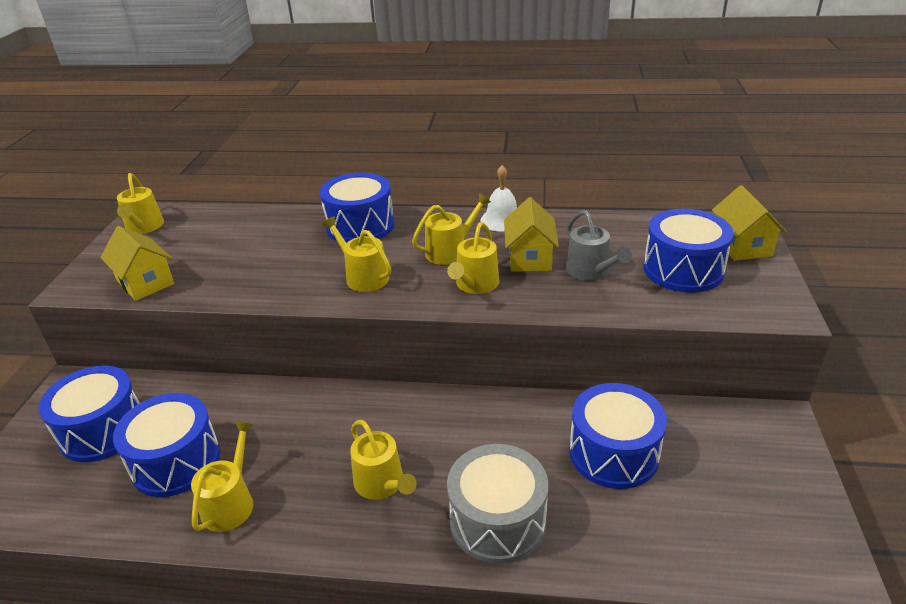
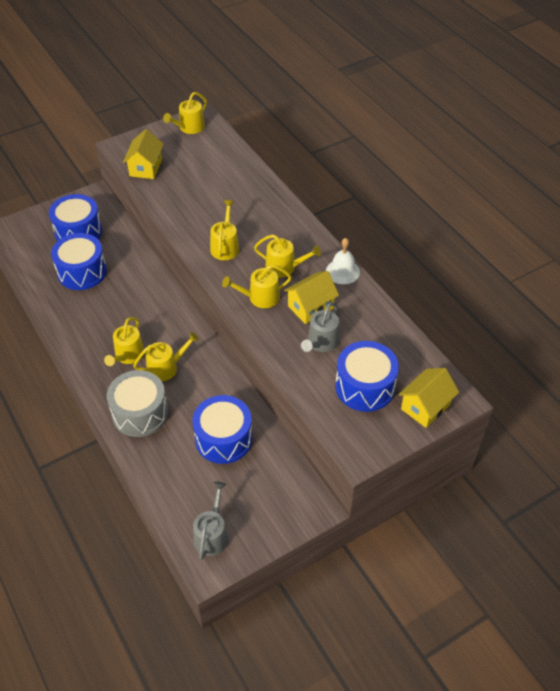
camera: 50 degrees right, 15 degrees up
yellow watering can [191,421,254,532] -> yellow watering can moved to [133,332,199,382]
blue drum [320,173,394,243] -> none
none -> grey watering can [193,482,228,560]

